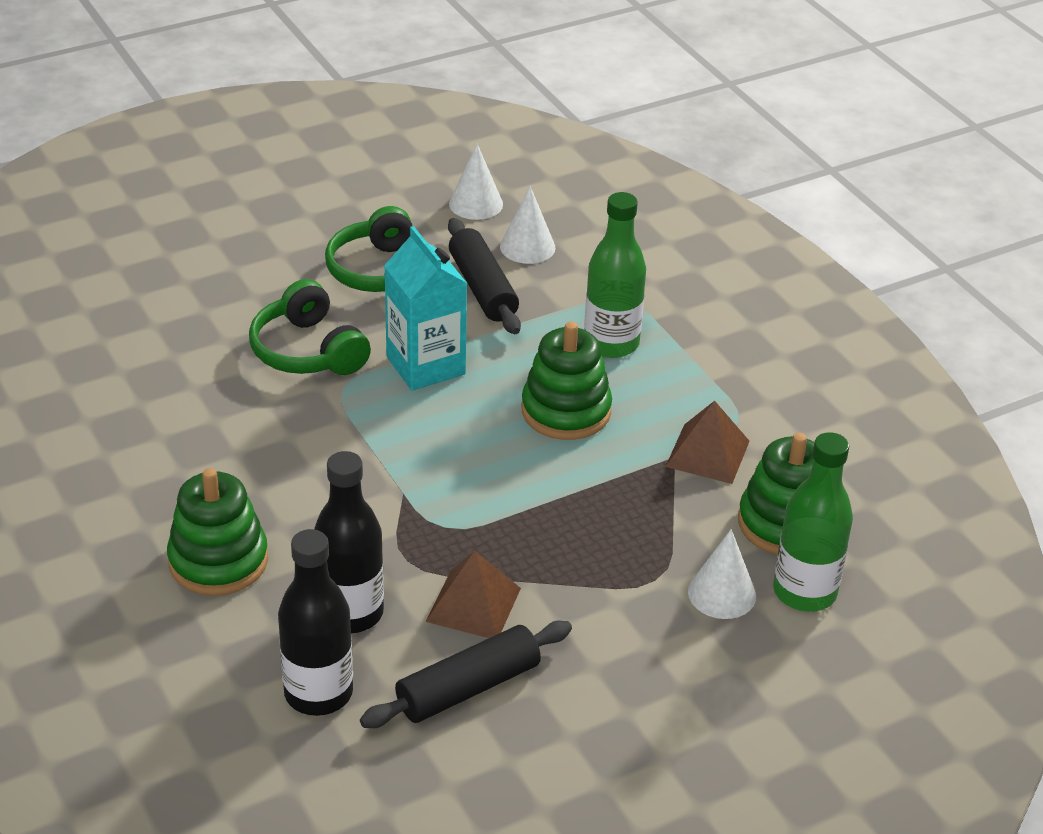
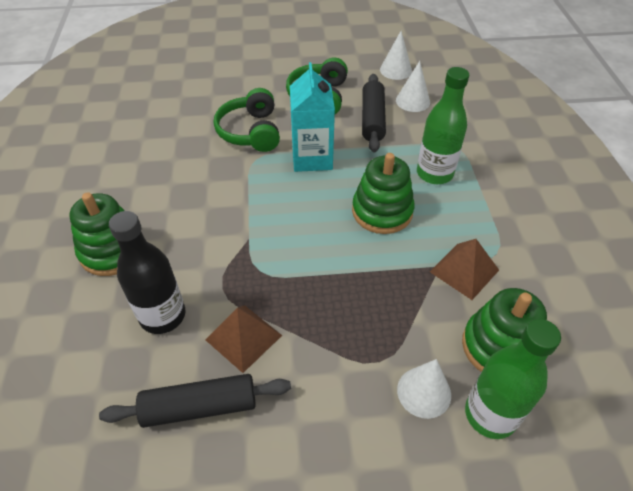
camera: 25 degrees right, 10 degrees up
black bottle [278,529,353,716] -> none

